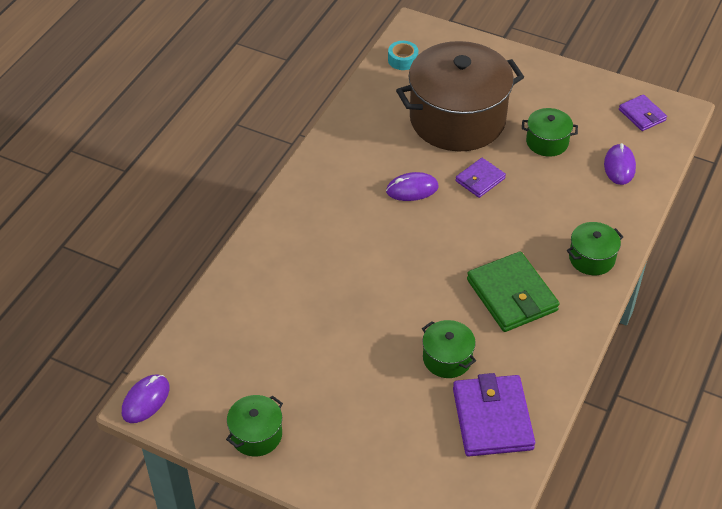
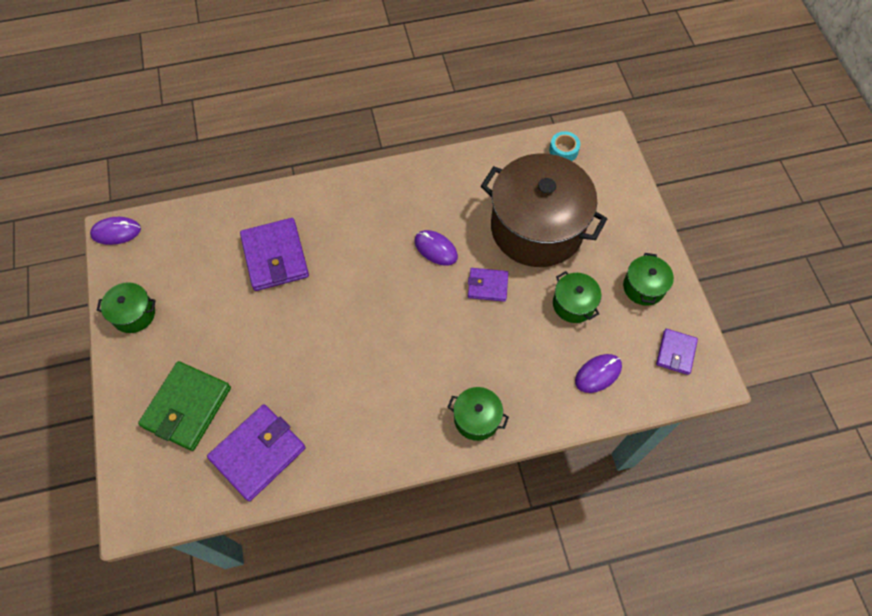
camera: 50 degrees right, 15 degrees up
green pot [422,320,476,378] -> green pot moved to [623,253,674,306]
green wallet [467,251,559,332] -> green wallet moved to [138,361,231,451]
none -> purple wallet [240,218,309,291]

